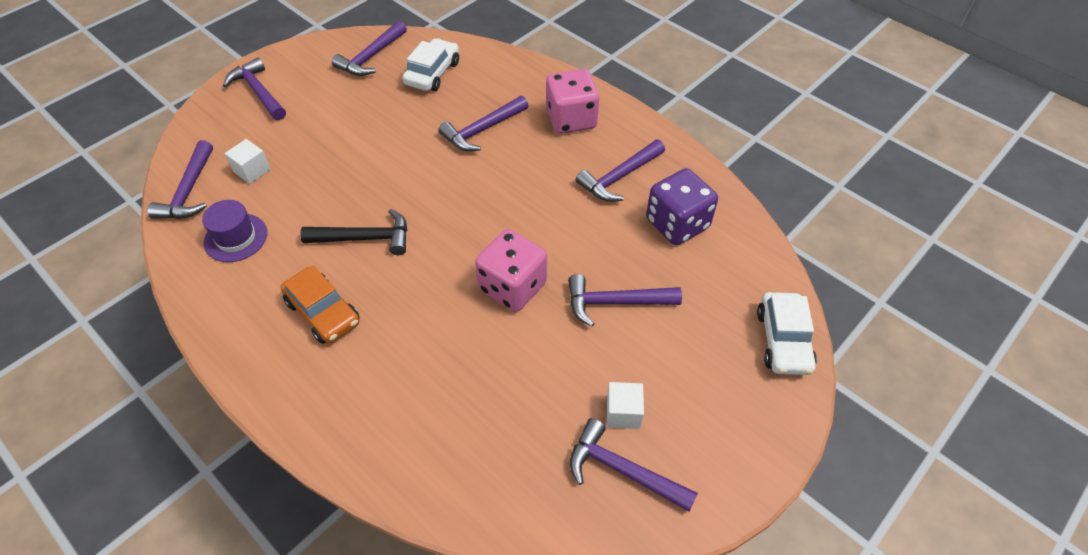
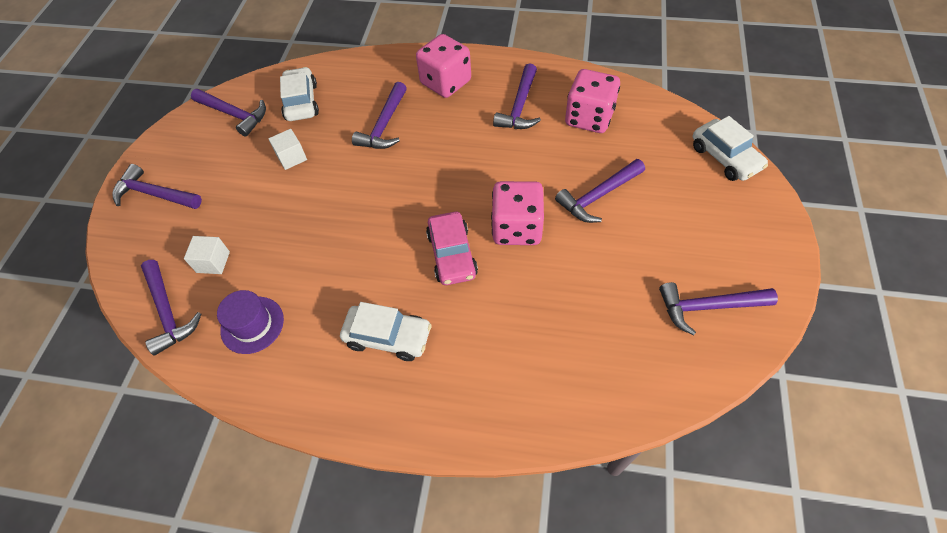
camera: 30 degrees left, 5 degrees up
orange car [281,265,359,344] -> white car [340,302,432,361]
black hammer [300,209,407,255] -> none
purple hammer [332,21,407,76] -> purple hammer turned 60 degrees counterclockwise [191,89,266,137]
white cube [607,382,644,429] -> white cube moved to [268,129,307,170]
purple dice [646,168,718,245] -> pink dice [565,69,620,133]
none -> pink car [426,212,478,285]

